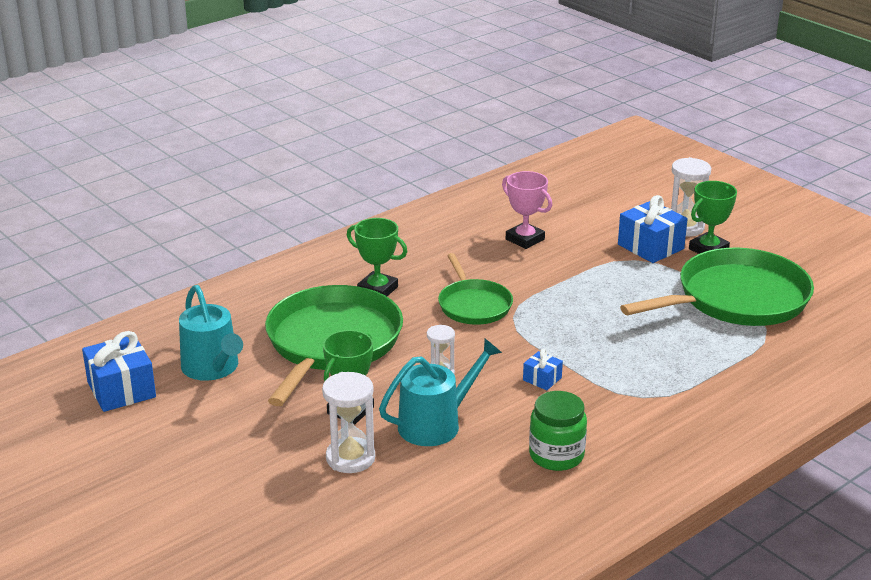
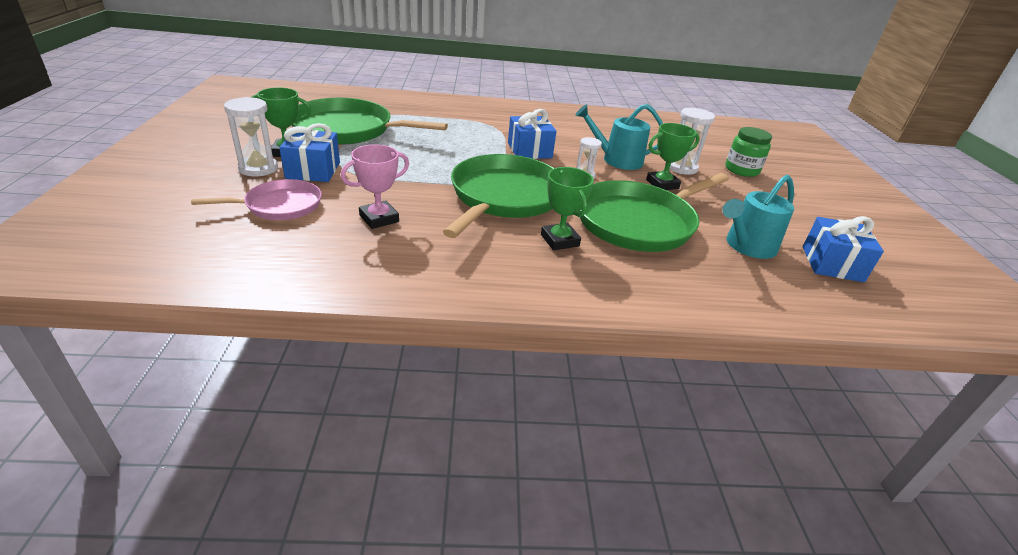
camera: 145 degrees left, 5 degrees up
turquoise watering can [179,285,243,381] -> turquoise watering can turned 135 degrees counterclockwise [722,175,794,259]
green pan [438,253,513,325] -> green pan [443,154,554,238], size x1.77
pink trophy [502,171,552,249] -> pink trophy turned 60 degrees clockwise [341,144,409,229]
blue gift [523,349,563,390] -> blue gift [508,109,557,159], size x1.96
green jar [529,391,587,471] -> green jar moved to [725,127,772,177]
none -> pink pan [191,179,322,220]

